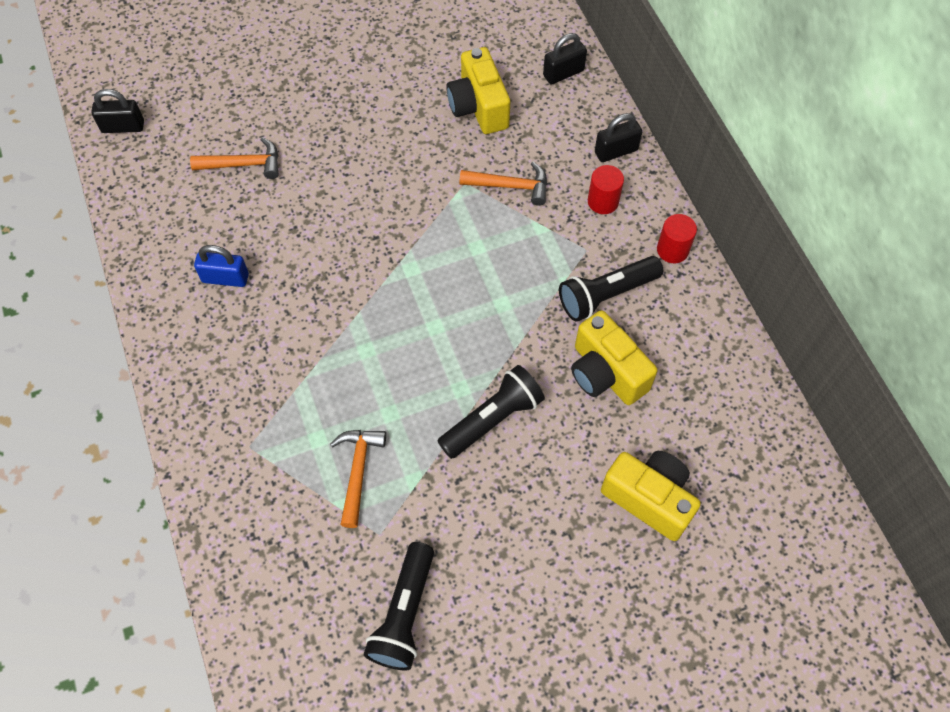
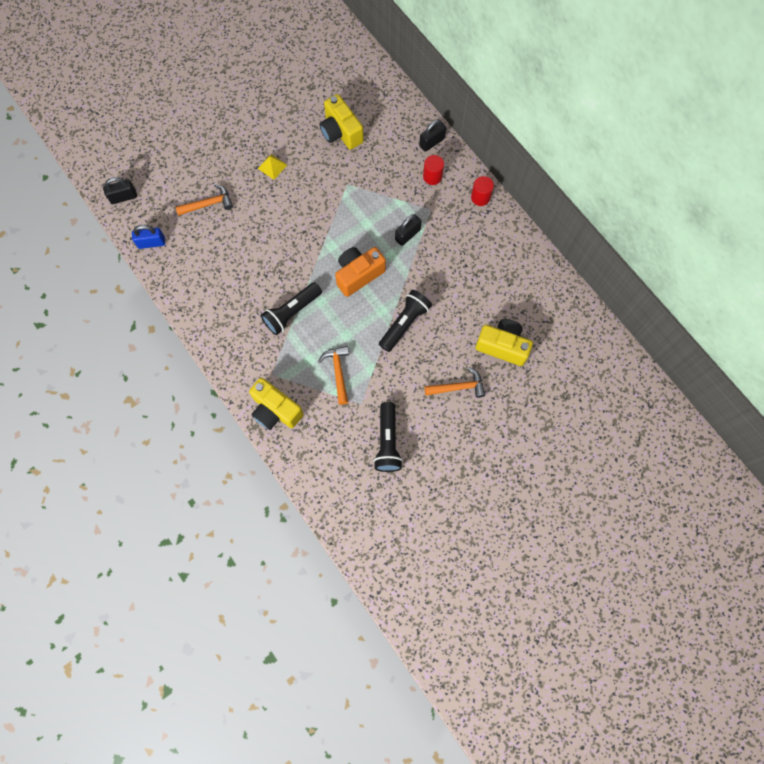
camera: 15 degrees left, 10 degrees up
blue padlock [194,245,249,287] -> blue padlock moved to [132,225,165,249]
orange hammer [459,162,547,206] -> orange hammer moved to [424,367,485,398]
black padlock [543,33,587,85] -> black padlock moved to [395,214,422,246]
black flashlight [559,256,663,321] -> black flashlight moved to [261,282,322,335]
yellow camera [571,310,658,405] -> yellow camera moved to [249,378,304,430]
none -> yellow pyramid [258,154,287,180]
none -> orange camera [335,247,386,297]

